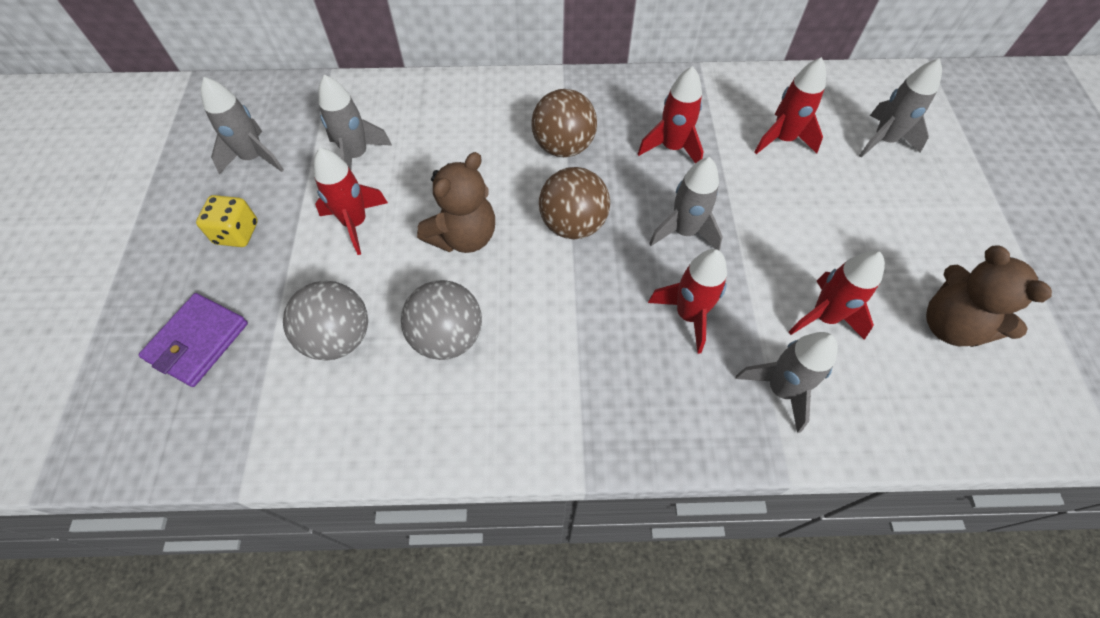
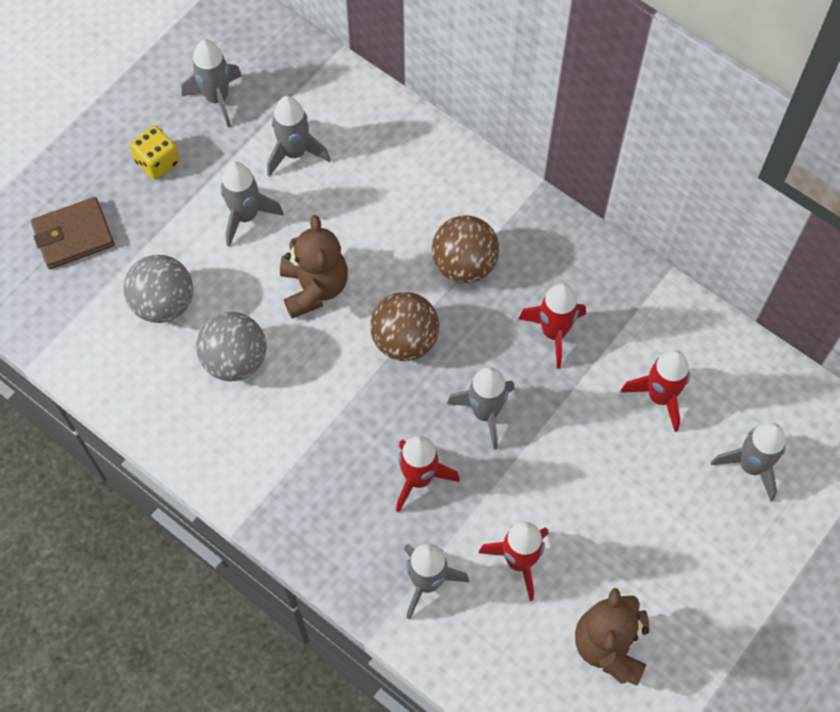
camera: 40 degrees right, 5 degrees up
purple wallet [138,293,248,387] -> brown wallet [31,197,115,269]
red rocket [314,148,388,255] -> grey rocket [221,162,284,247]
brown teddy bear [417,152,495,253] -> brown teddy bear turned 90 degrees counterclockwise [280,215,348,319]

